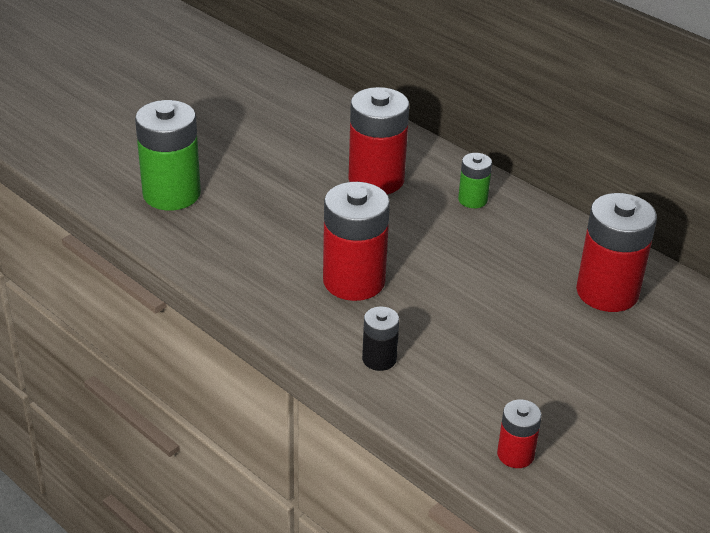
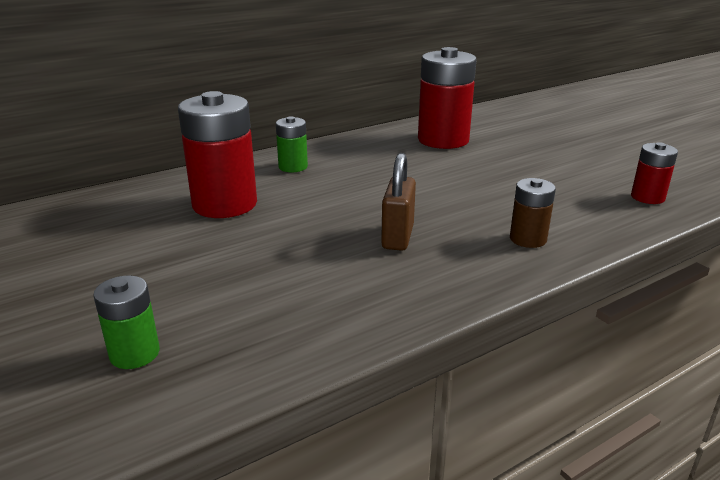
camera: 75 degrees left, 10 degrees down
green battery [135,100,201,210] -> green battery [93,276,160,369], size x0.51
red battery [323,182,390,301] -> brown padlock [381,153,416,251]
black battery [362,306,399,371] -> brown battery [510,178,556,248]

